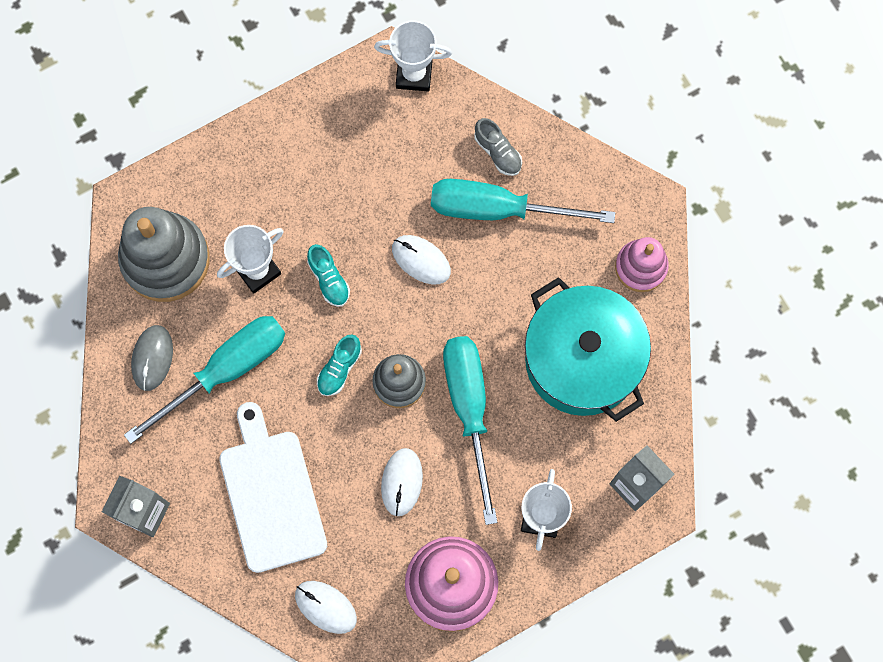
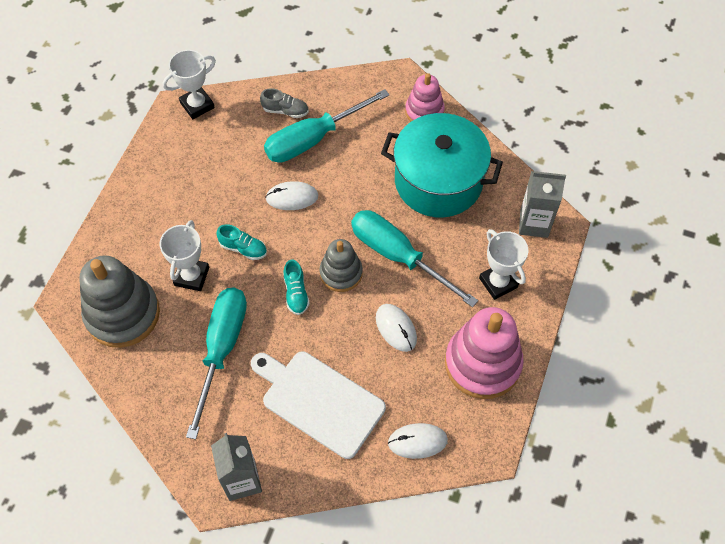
camera: 40 degrees left, 15 degrees down
grey mouse [131,325,173,391] -> none

